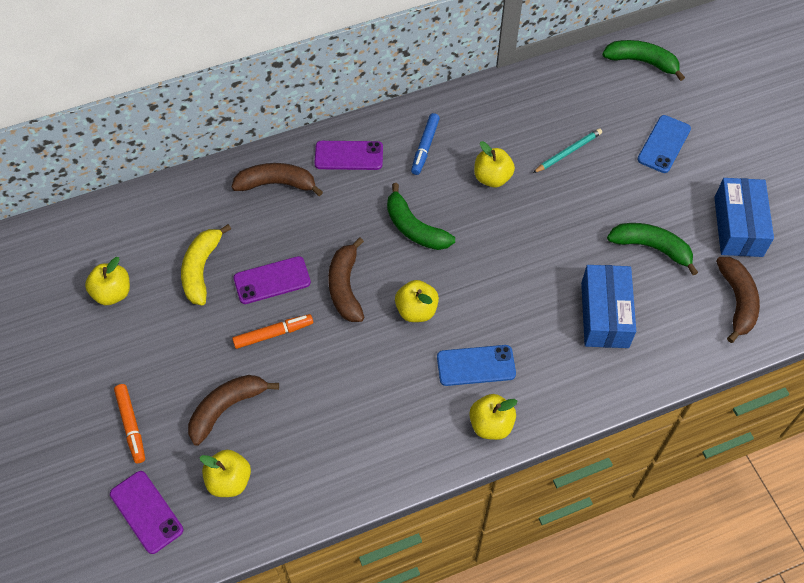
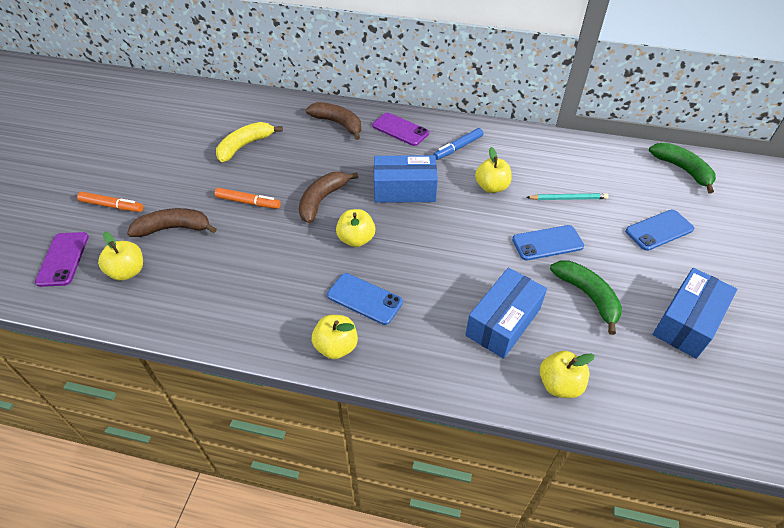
camera: 35 degrees right, 10 degrees down
yellow apple [85,257,130,305] -> yellow apple moved to [540,351,595,398]
orange marker [114,384,145,463] -> orange marker turned 90 degrees counterclockwise [77,192,143,212]
purple phone [234,256,311,304] -> none
green banana [387,183,455,250] -> blue box [374,155,438,203]
brown banana [716,257,760,343] -> none
none -> blue phone [512,225,584,260]

